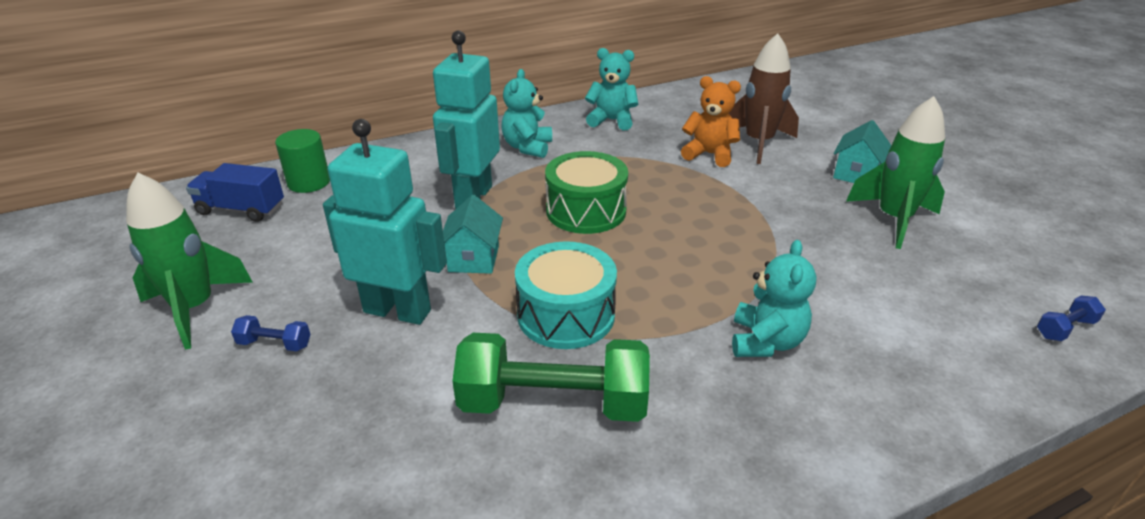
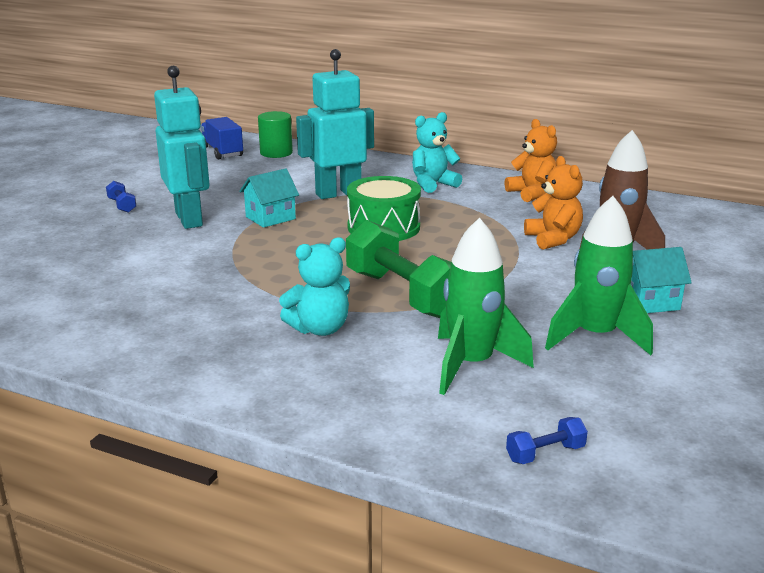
camera: 50 degrees right, 10 degrees down
green rocket [126,173,252,350] -> green rocket moved to [438,218,534,395]
green dumbbell [452,333,650,422] -> green dumbbell moved to [346,220,451,318]
turquoise drum [515,241,617,349] -> none
turquoise teddy bear [585,48,639,130] -> orange teddy bear [505,119,557,202]
blue dumbbell [1037,296,1106,341] -> blue dumbbell turned 45 degrees counterclockwise [506,417,588,464]

